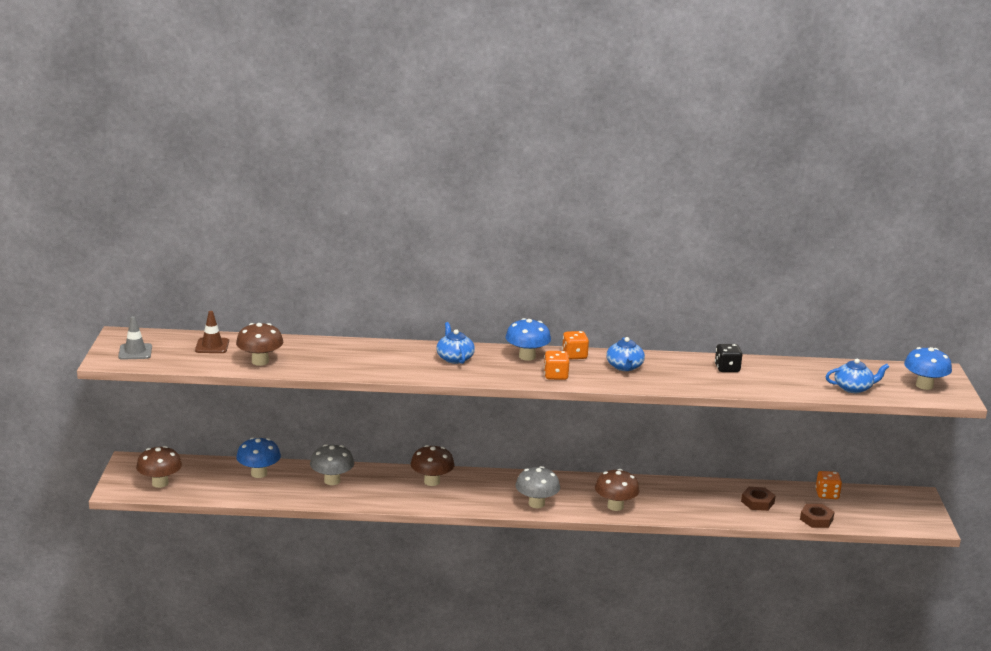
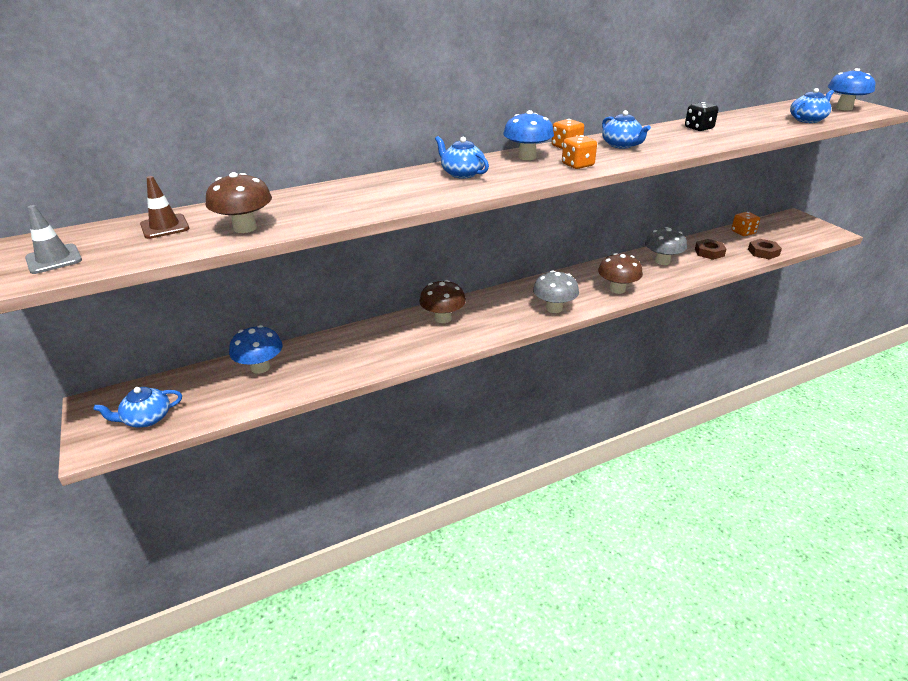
camera: 25 degrees left, 10 degrees up
brown mushroom [136,446,182,488] -> blue teapot [93,387,182,428]
grey mushroom [310,444,354,485] -> grey mushroom moved to [645,227,687,265]

